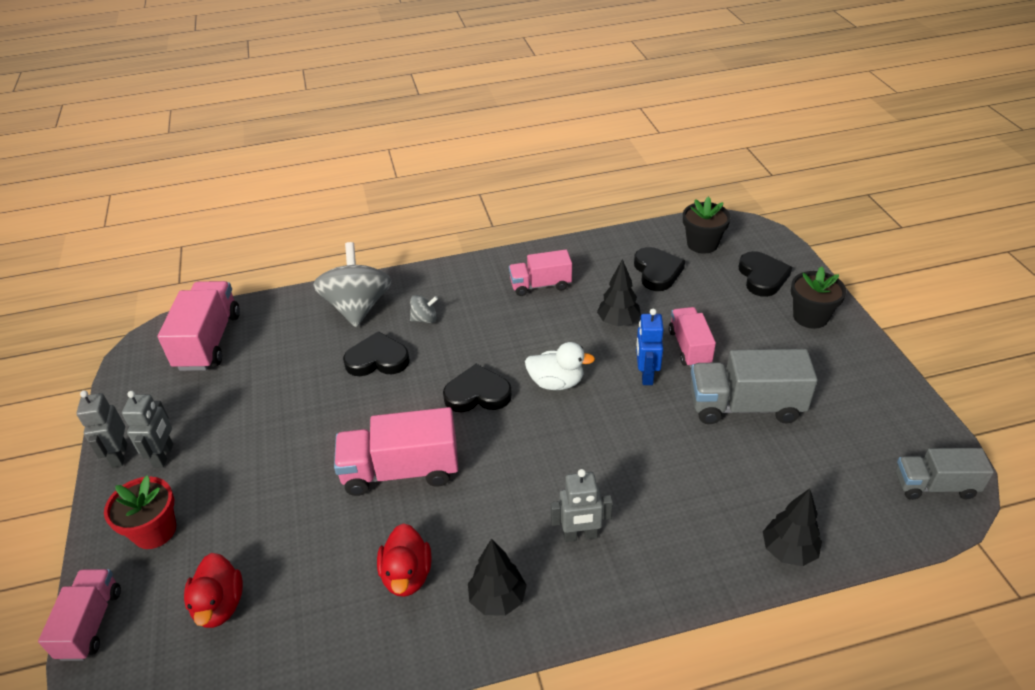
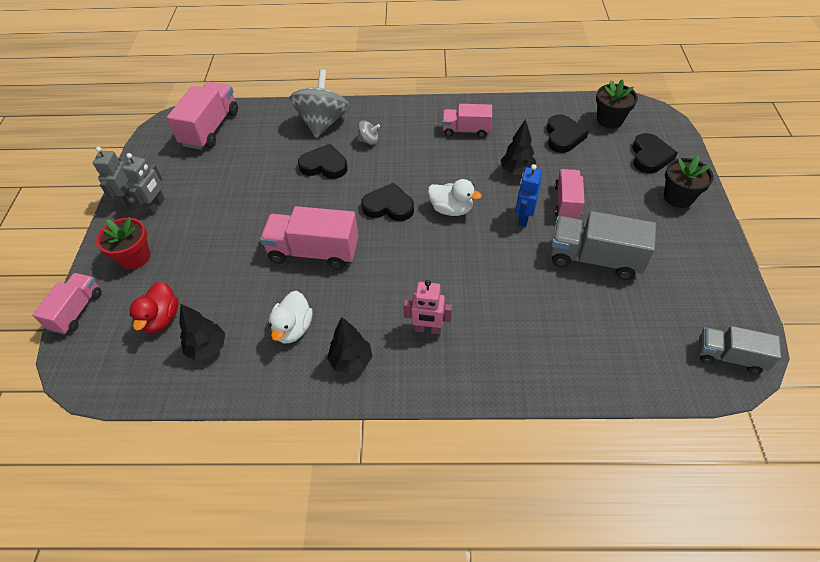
camera: 15 degrees right, 10 degrees up
red duck [377,523,432,597] -> white duck [269,291,312,343]
grey robot [551,469,613,542] -> pink robot [403,280,452,334]
black tree [763,488,822,566] -> black tree moved to [179,304,225,361]

